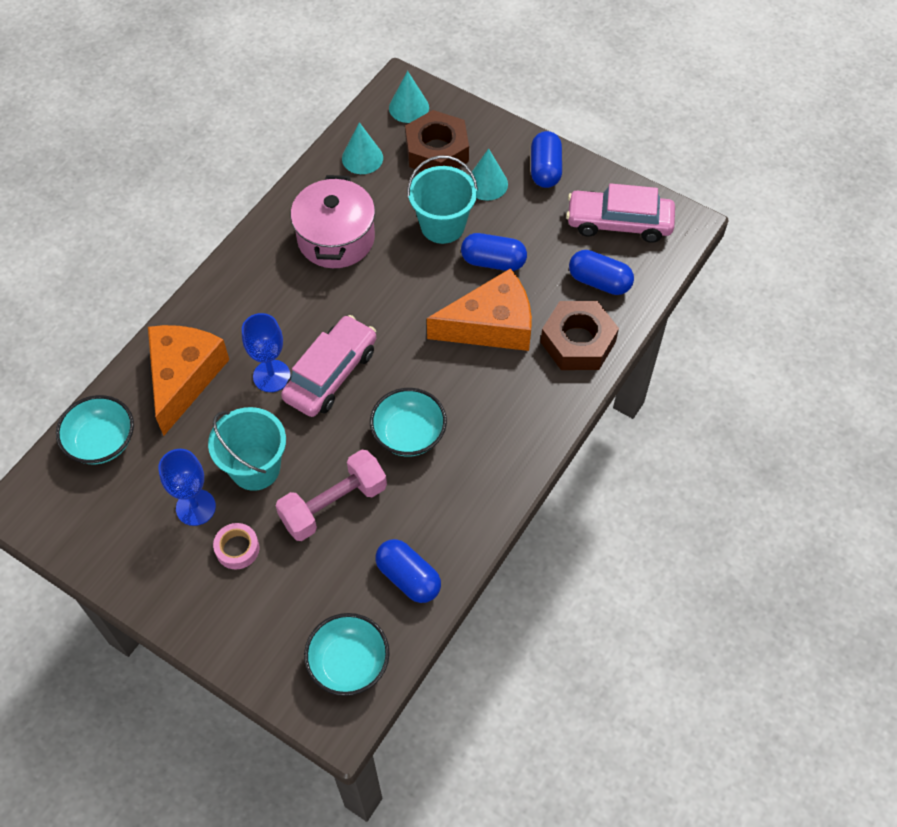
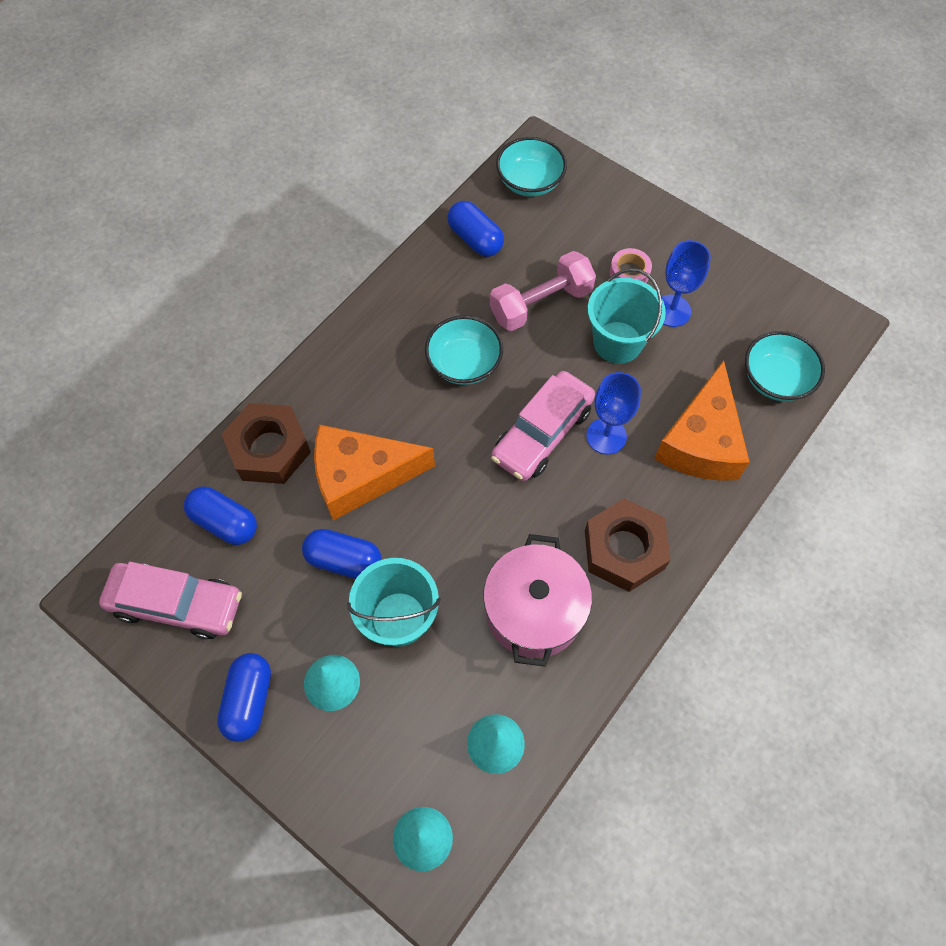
camera: 175 degrees left, 5 degrees up
brown nut [405,110,469,171] -> brown nut moved to [585,498,671,592]

